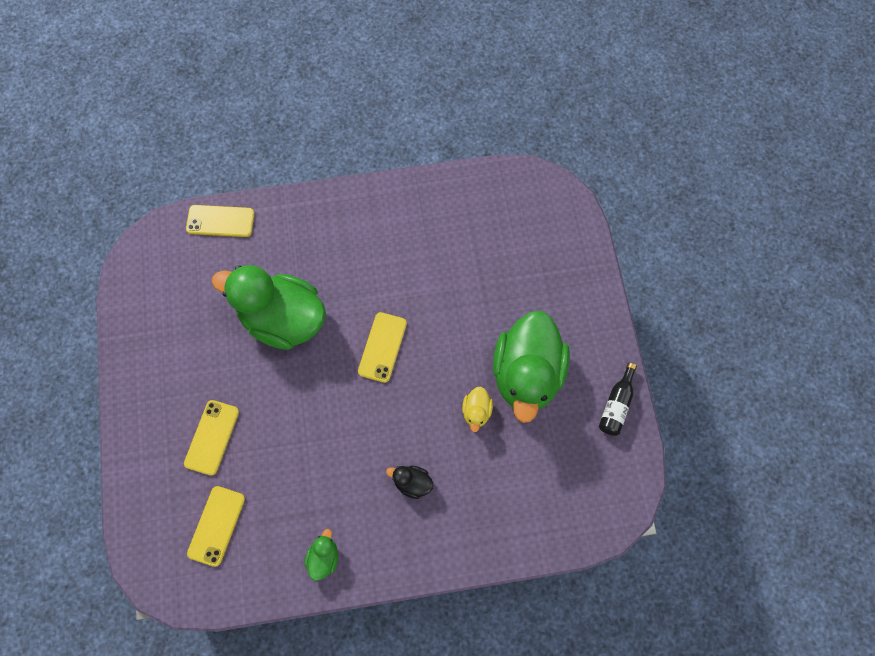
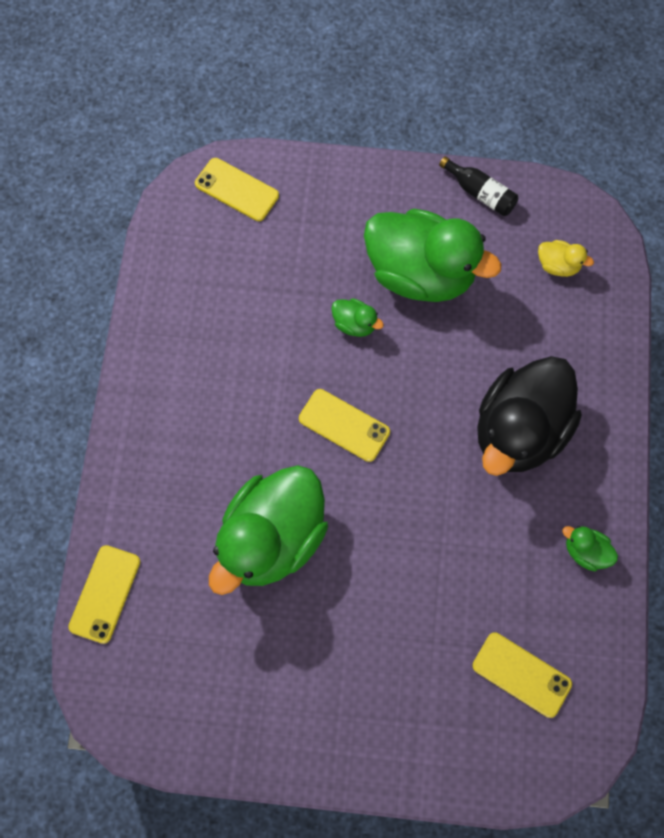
camera: 75 degrees left, 0 degrees up
yellow phone [184,400,239,476] -> yellow phone moved to [195,158,279,221]
black duck [386,466,434,499] -> black duck [477,356,582,476], size x2.47
yellow duck [462,387,493,432] -> yellow duck moved to [538,240,594,277]
none -> green duck [331,298,384,337]

